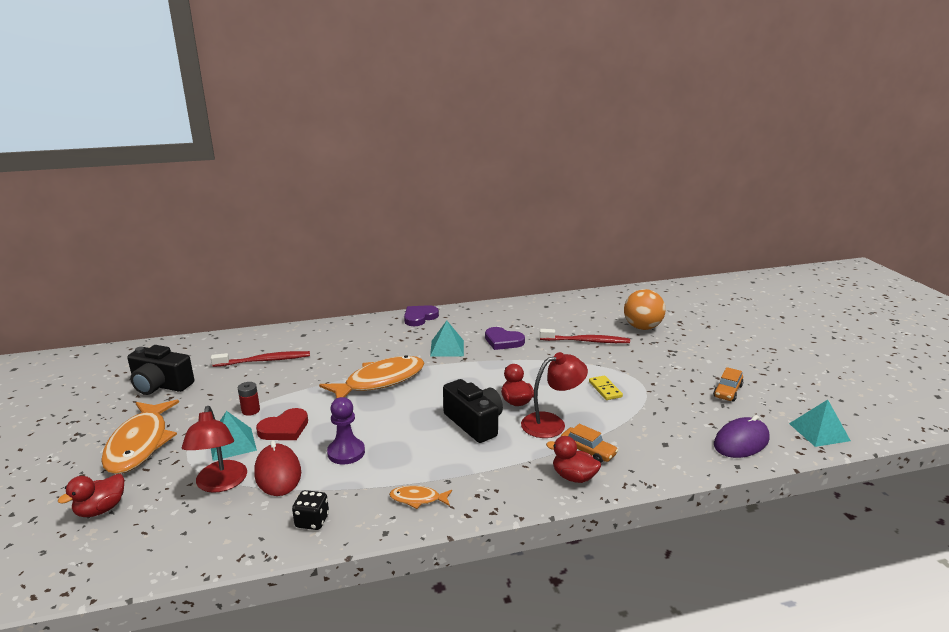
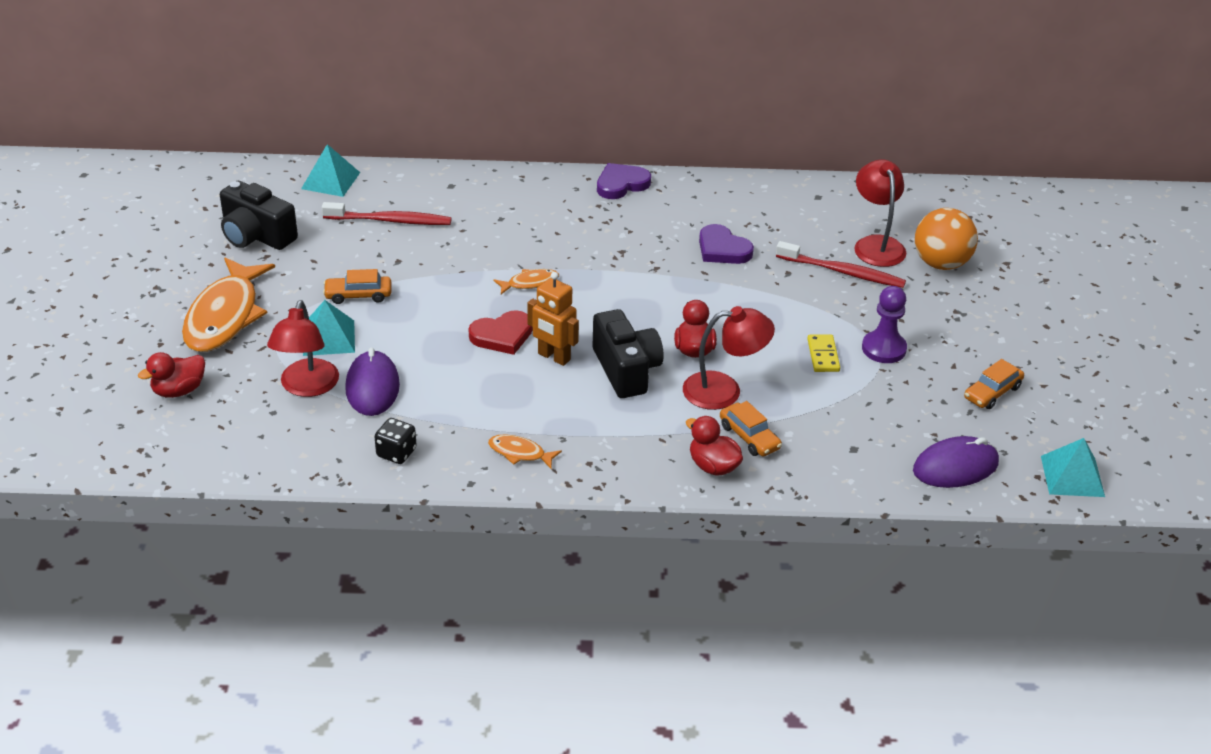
camera: 15 degrees right, 15 degrees up
red battery [238,382,260,416] -> orange car [323,269,391,304]
red mouse [254,440,301,496] -> purple mouse [345,348,400,416]
red heart [256,408,308,440] -> red heart moved to [469,310,533,355]
orange fish [319,355,424,399] -> orange fish [494,269,559,294], size x0.45
purple pawn [327,397,365,464] -> purple pawn moved to [862,286,907,363]
turquoise pyramid [430,321,464,357] -> turquoise pyramid moved to [301,144,360,197]
none -> orange robot [527,272,579,366]
none -> red lamp [854,159,906,267]

